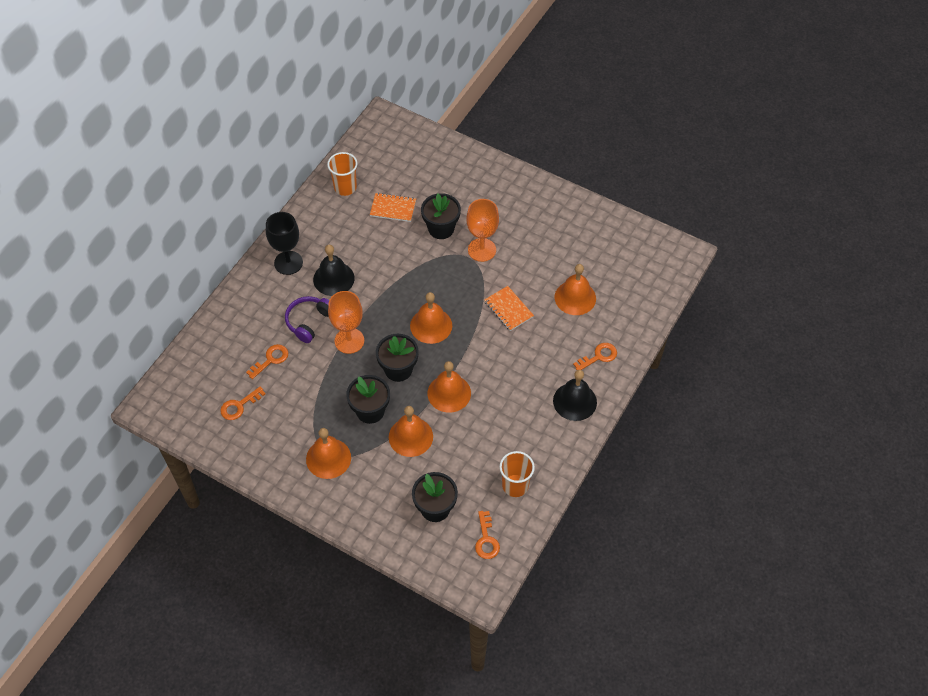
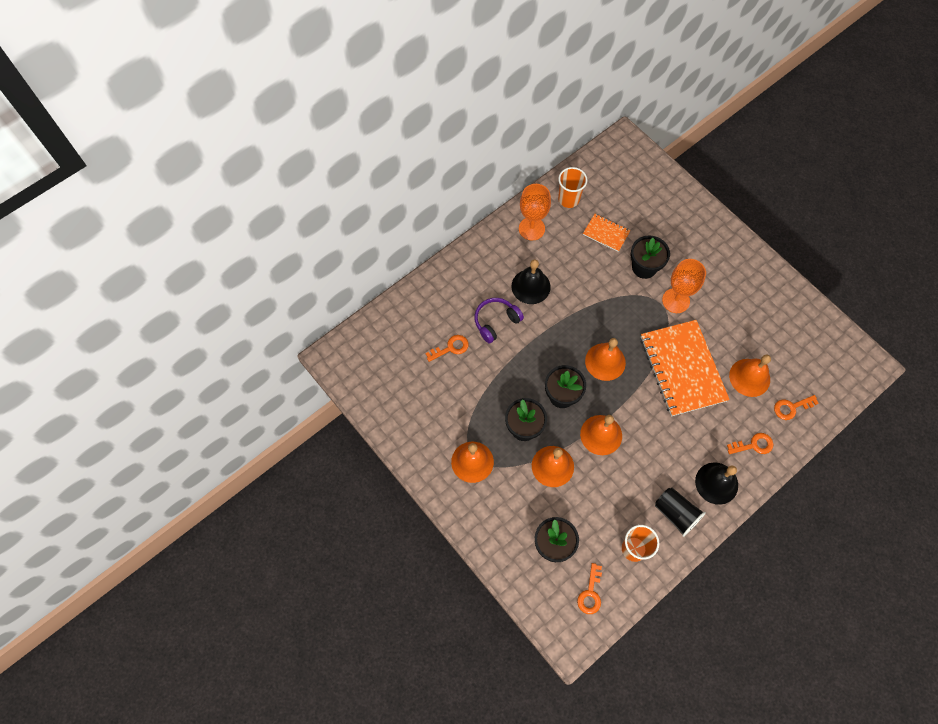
camera: 20 degrees right, 10 degrees up
orange key [220,386,266,420] -> orange key moved to [774,395,819,420]
black goblet [266,212,303,275] -> none
orange goblet [328,291,364,354] -> orange goblet moved to [519,184,551,240]
orange notebook [484,286,534,331] -> orange notebook [641,320,730,416], size x2.09
none -> black cup [655,488,706,537]

